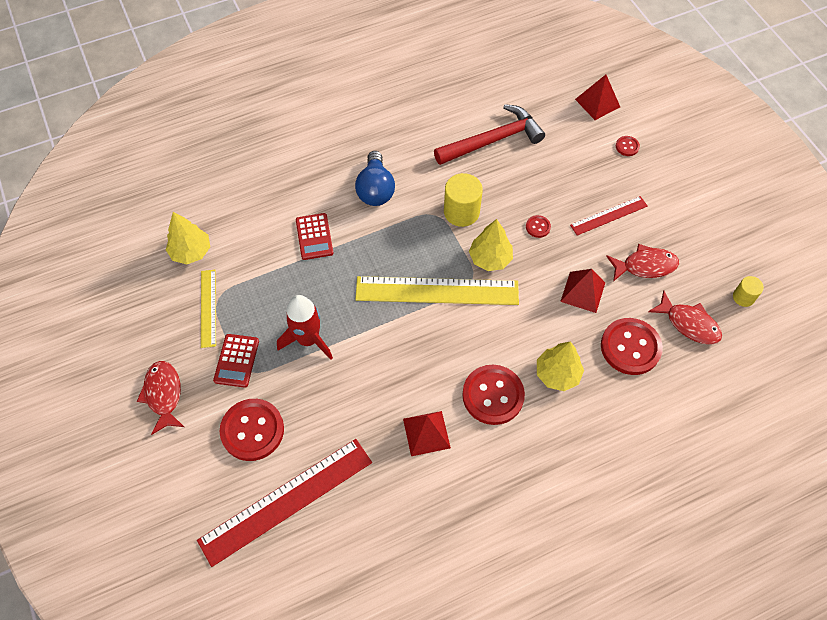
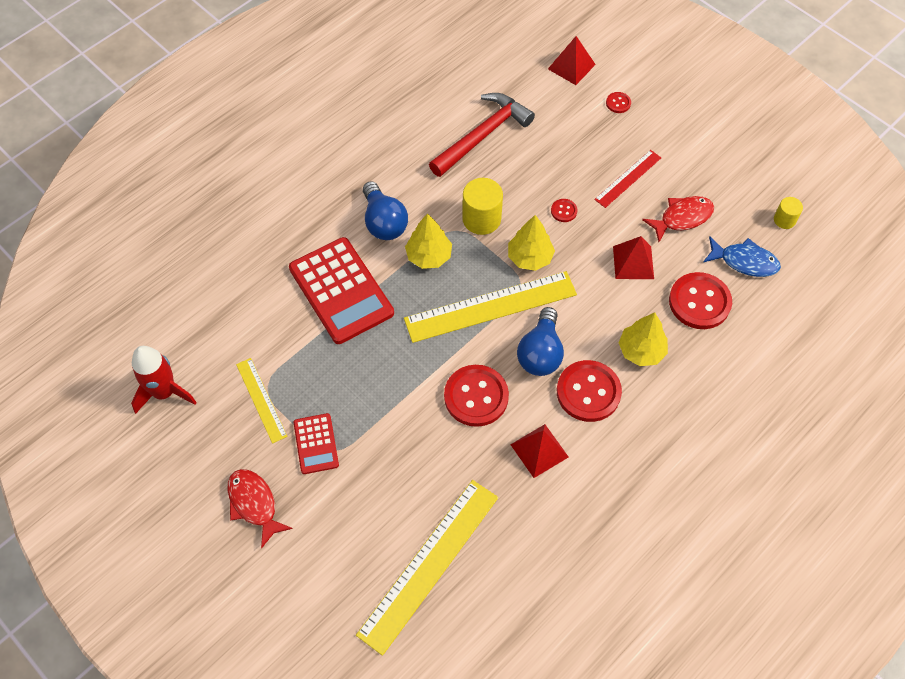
camera: 20 degrees left, 0 degrees up
yellow tree [166,212,210,264] -> yellow tree moved to [405,213,452,269]
red ruler [197,439,372,567] -> yellow ruler [356,480,498,656]
red button [220,399,284,461] -> red button moved to [444,365,509,427]
red rocket [277,295,333,360] -> red rocket moved to [131,346,197,414]
red calculator [296,213,333,260] -> red calculator [289,237,394,344], size x1.92
red fish [648,290,722,345] -> blue fish [703,236,781,277]
none -> blue light bulb [517,307,564,376]

